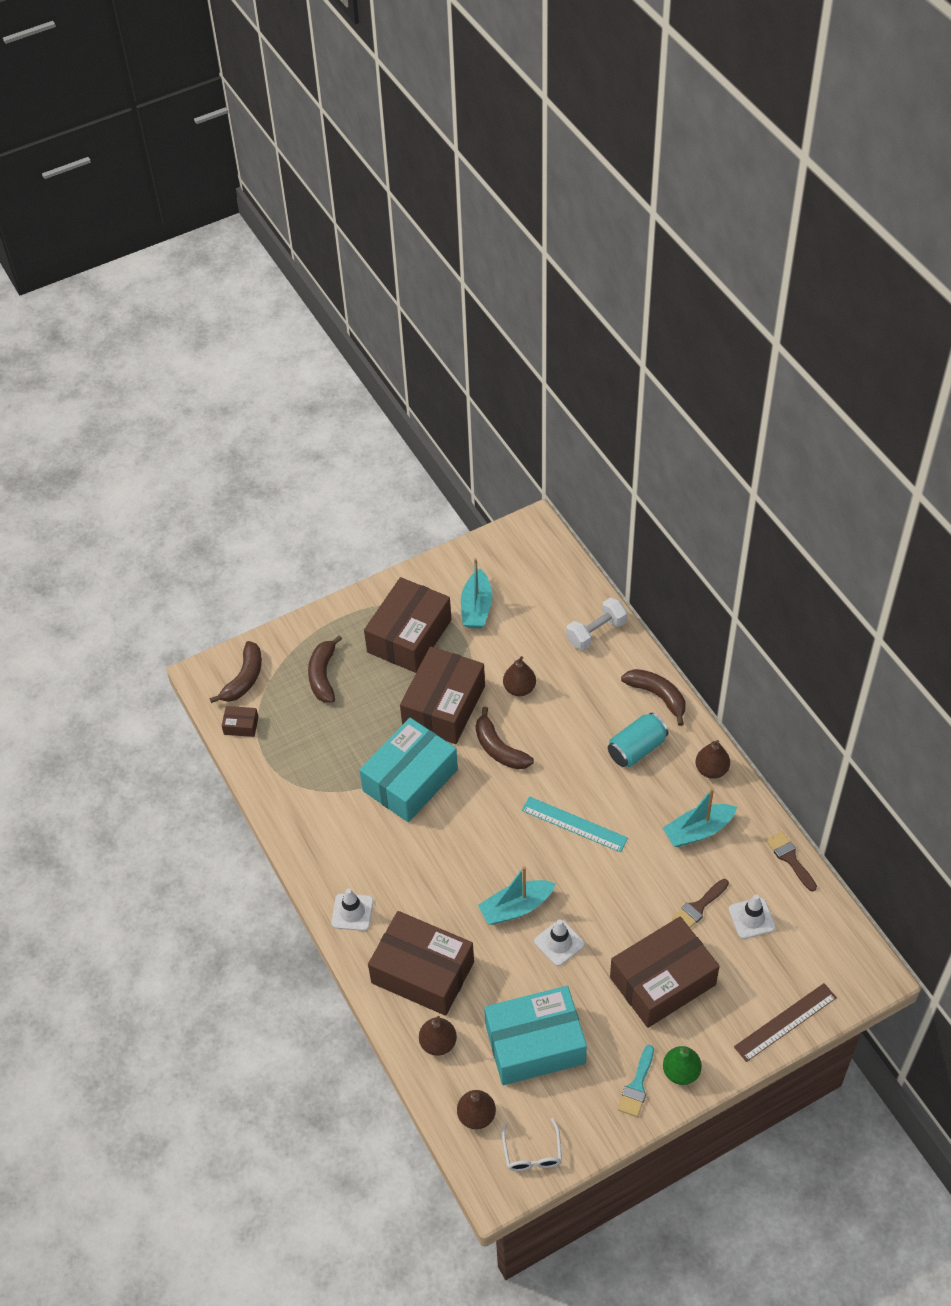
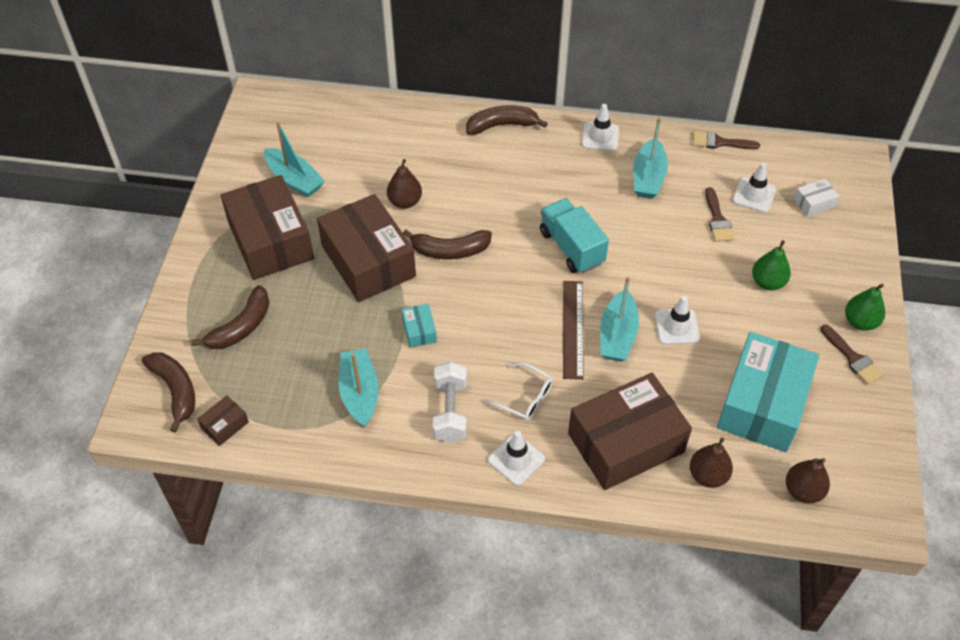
camera: 55 degrees left, 0 degrees up
brown banana [308,635,342,703] -> brown banana turned 90 degrees counterclockwise [191,285,269,349]
turquoise box [359,718,458,822] -> turquoise box [402,304,437,348], size x0.41
white glasses [502,1118,562,1171] -> white glasses moved to [483,362,553,421]
turquoise ruler [522,796,628,852] -> turquoise truck [540,198,609,273]
white dumbbell [566,598,627,650] -> white dumbbell moved to [433,361,467,443]
turquoise can [608,713,668,767] -> none
brown box [610,917,720,1028] -> green pear [752,240,791,290]
turquoise brush [618,1045,654,1117] -> brown brush [821,325,884,385]
brown pear [695,740,730,779] -> white traffic cone [582,104,619,151]
brown ruler [734,983,837,1062] -> brown ruler moved to [563,281,584,380]
none -> turquoise boat [338,349,379,427]
none -> white box [794,179,839,217]

